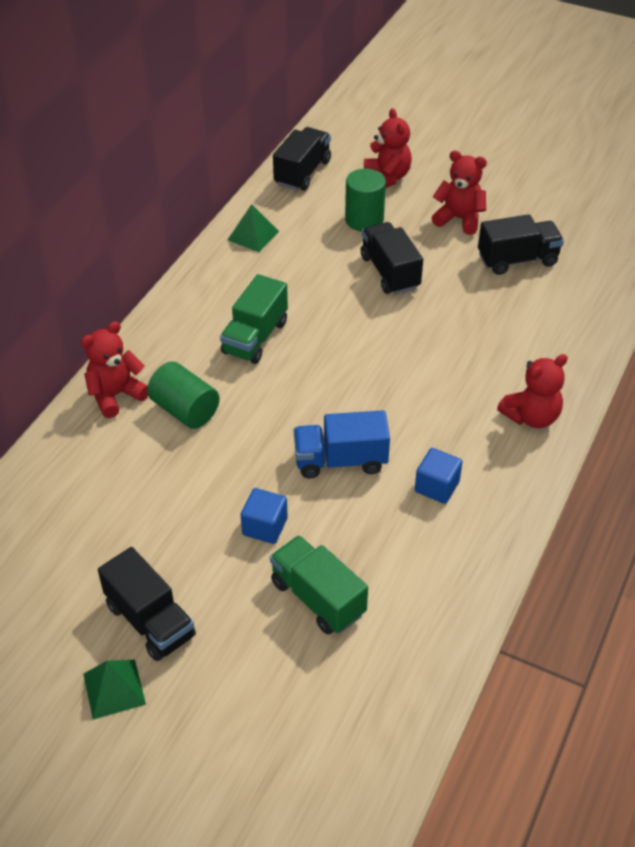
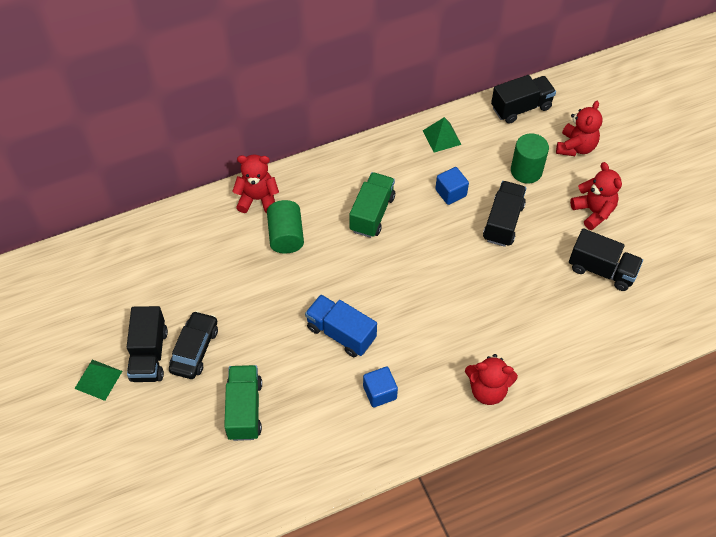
camera: 40 degrees right, 10 degrees up
green truck [220,274,288,364] -> green truck turned 135 degrees clockwise [349,172,395,238]
blue cube [241,488,288,544] -> blue cube moved to [435,167,469,205]
none -> black car [169,311,218,379]

